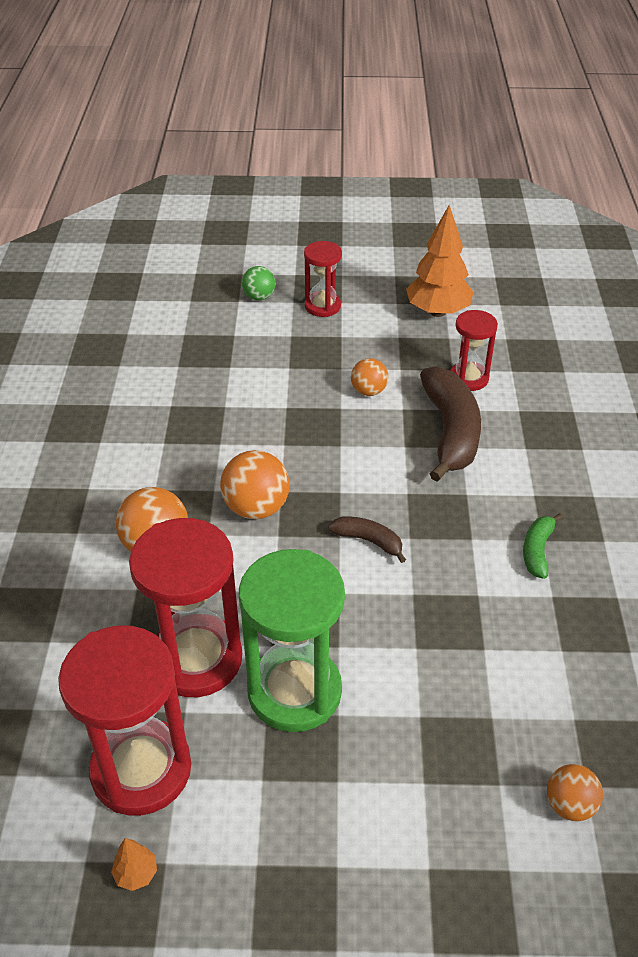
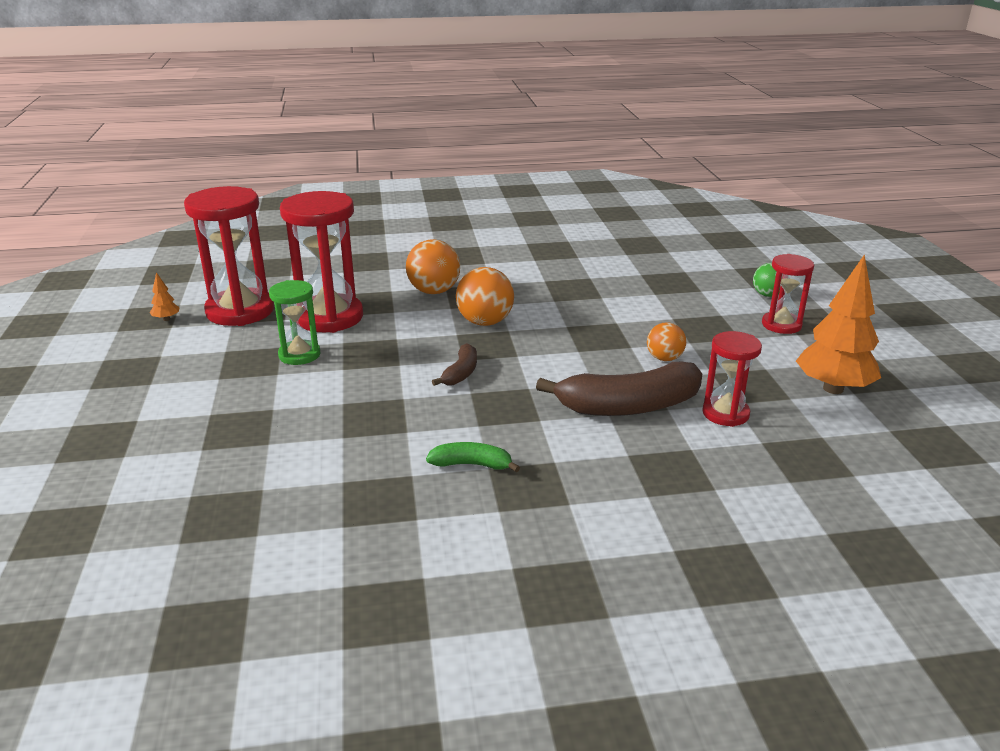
camera: 80 degrees right, 15 degrees down
green hourglass [239,549,345,732] -> green hourglass [269,280,321,365], size x0.56
orange ball [547,764,603,821] -> none

